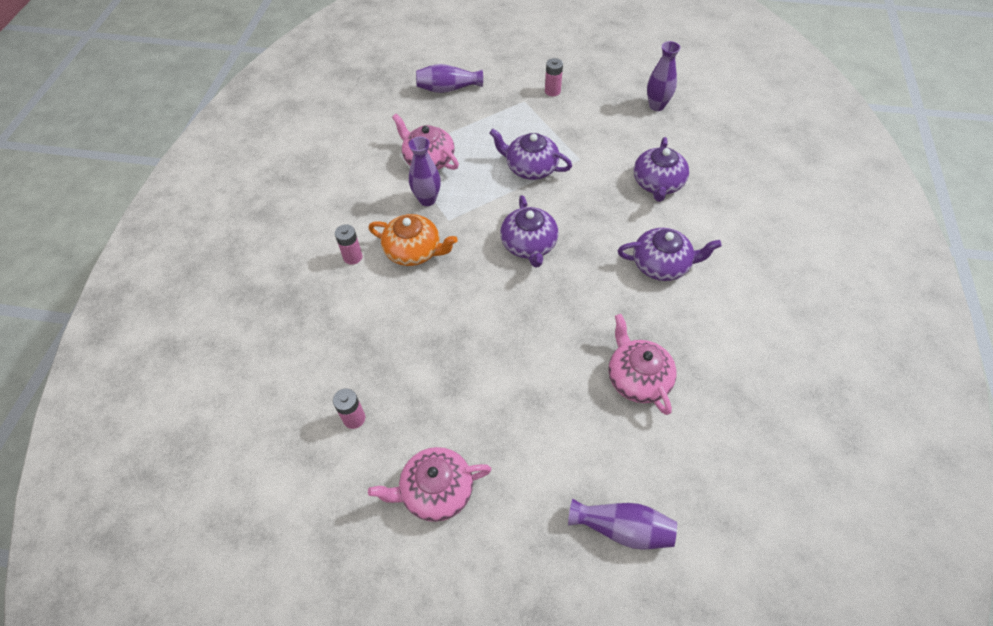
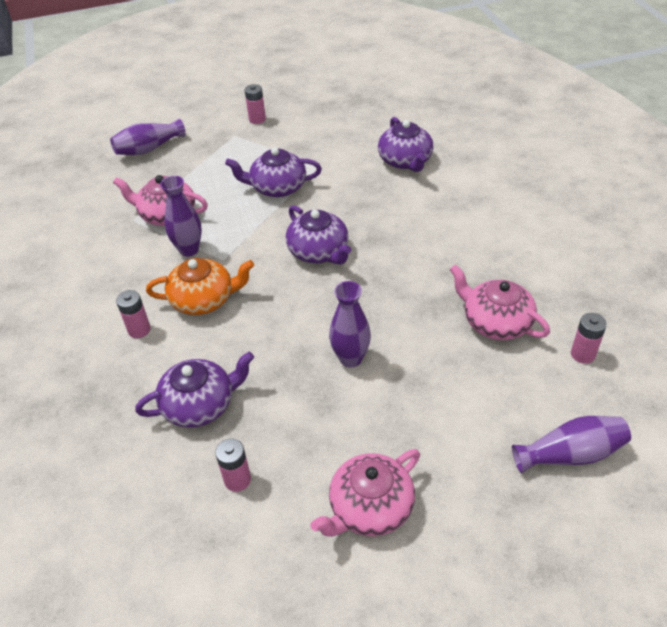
camera: 25 degrees left, 10 degrees down
purple teapot [618,228,722,281] -> purple teapot moved to [135,352,254,428]
purple vase [647,41,681,111] -> purple vase moved to [329,281,371,368]
none -> pink battery [571,313,607,364]

